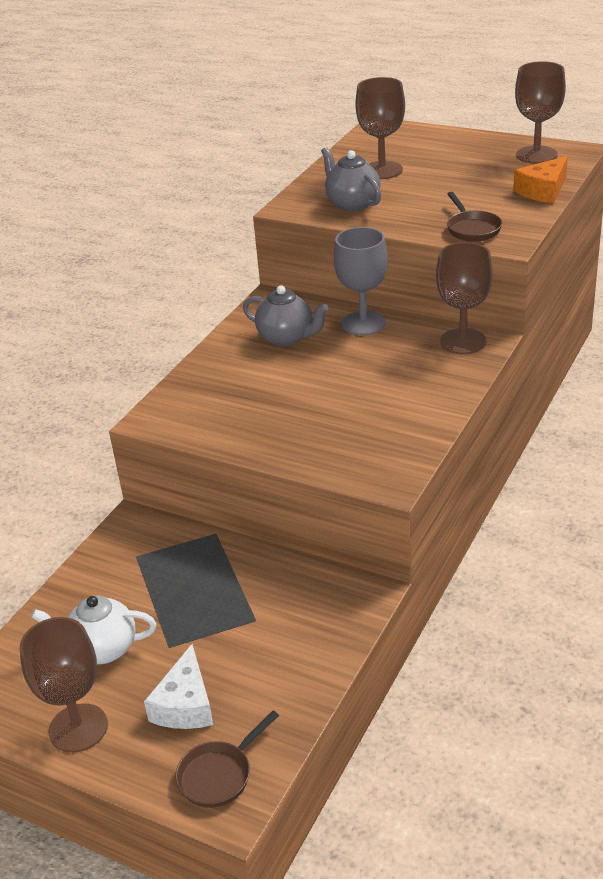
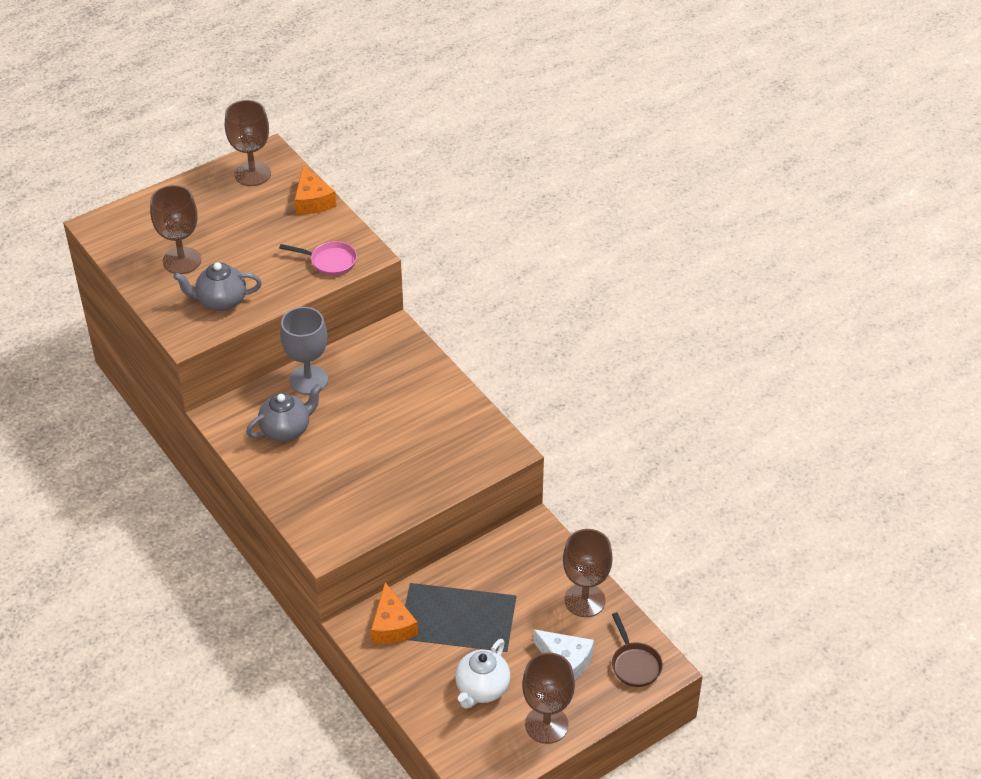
camera: 65 degrees left, 10 degrees up
brown goblet [436,242,493,354] -> brown goblet moved to [563,529,613,617]
brown pan [447,192,502,242] -> pink pan [279,241,357,276]
none -> orange cheese [371,582,418,644]

